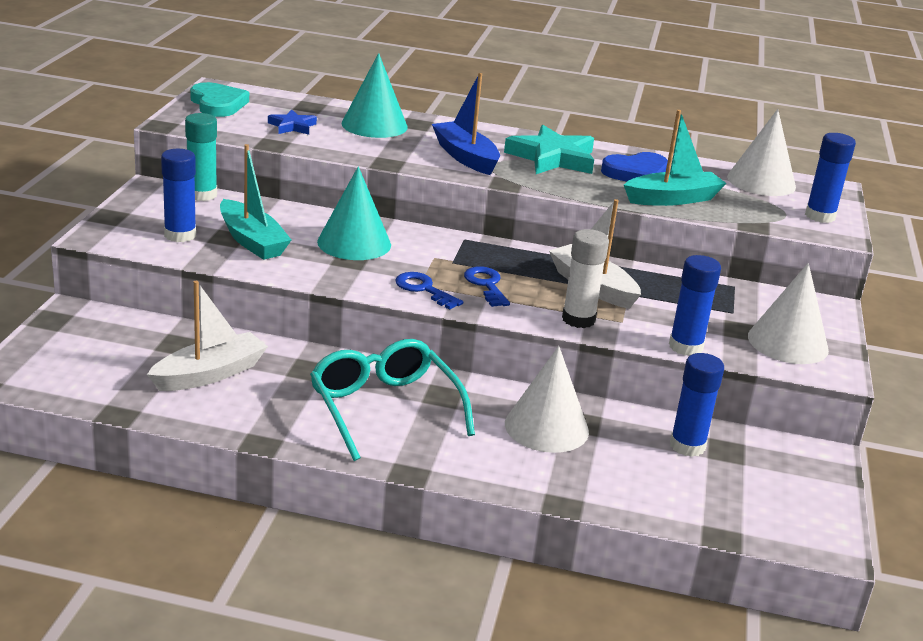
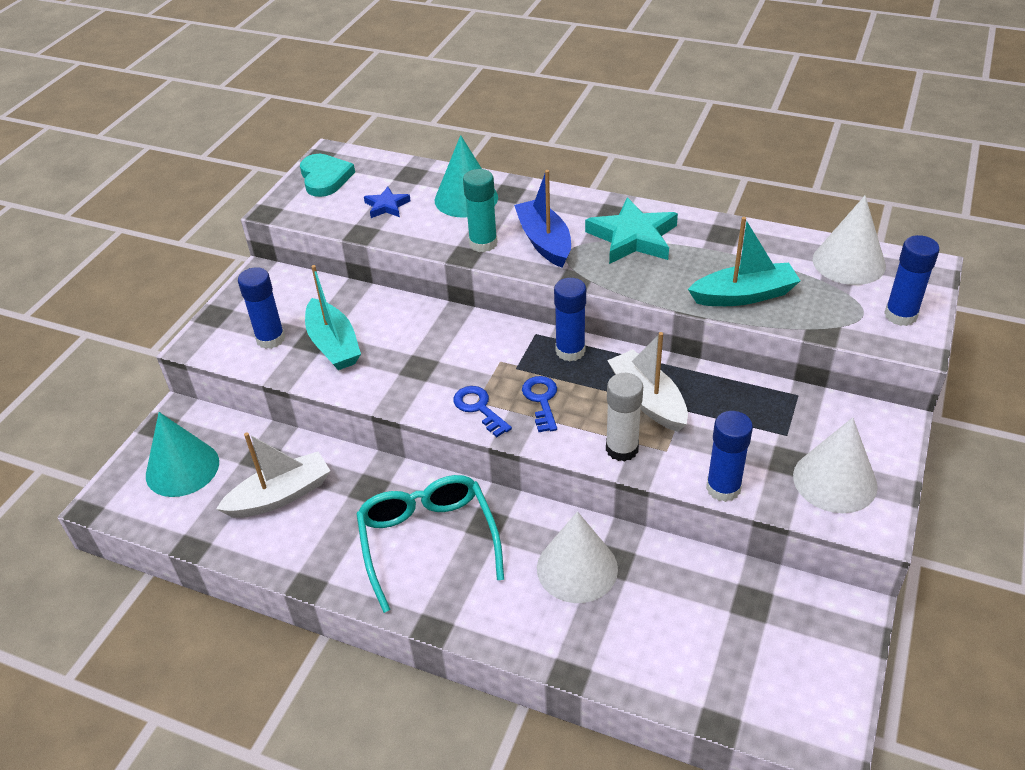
camera: 15 degrees right, 15 degrees up
turquoise glue stick [185,113,217,201] -> turquoise glue stick moved to [463,169,498,252]
turquoise cone [317,166,391,260] -> turquoise cone moved to [146,412,219,497]
blue heart [601,152,668,182] -> none
blue glue stick [670,353,724,457] -> blue glue stick moved to [554,278,586,361]

